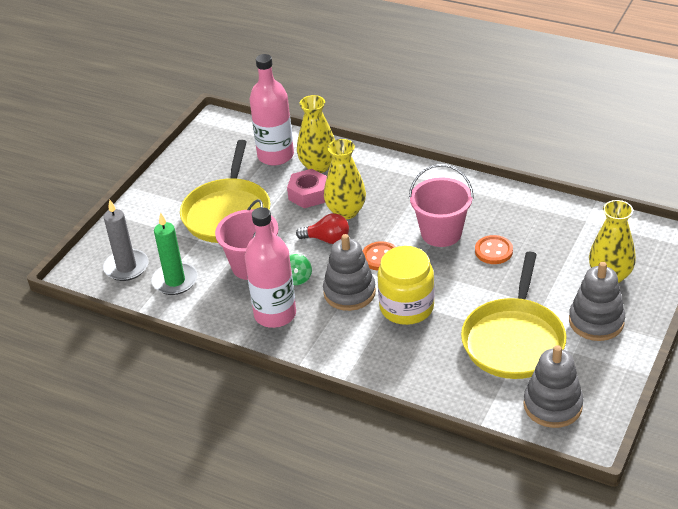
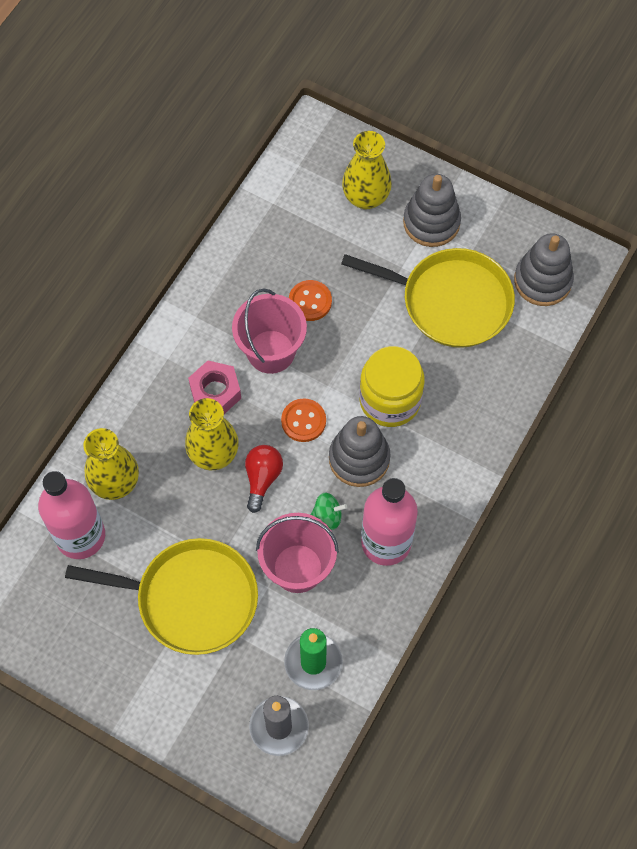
camera: 90 degrees left, 25 degrees up
pink nut [287,169,327,208] -> pink nut moved to [188,361,241,414]

